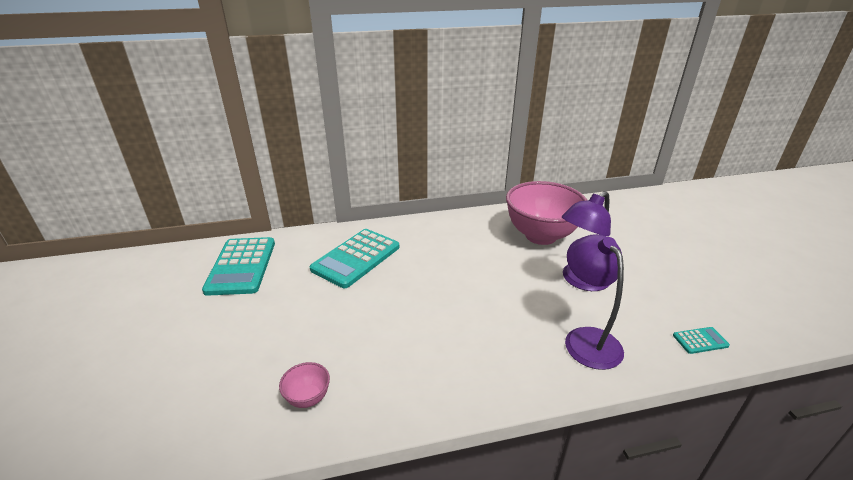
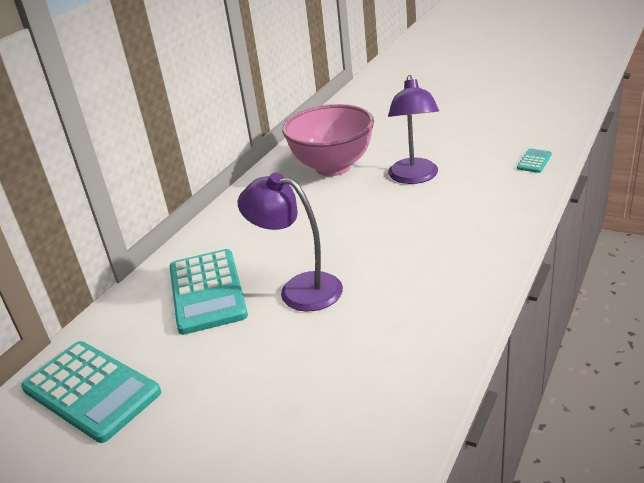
camera: 45 degrees left, 0 degrees up
pink bowl [279,362,330,408] -> none
purple lamp [565,234,624,370] -> purple lamp moved to [238,173,343,312]

